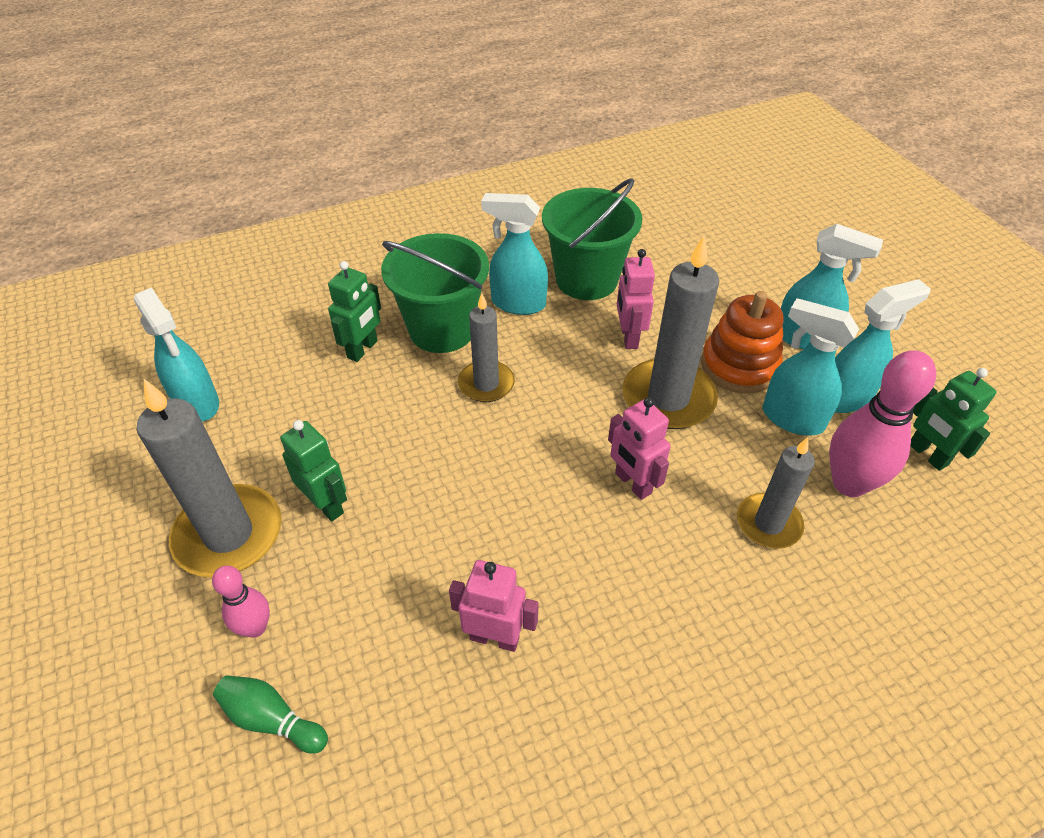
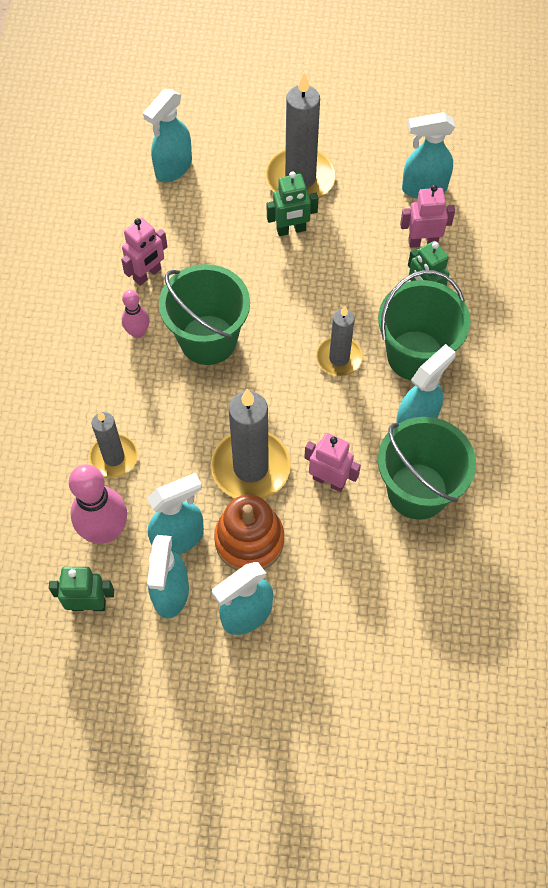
camera: 120 degrees right, 15 degrees up
pink bowling pin [212,565,270,638] -> pink bowling pin moved to [122,290,149,338]
green bowling pin [213,675,328,754] -> turquoise spray bottle [143,89,192,182]
pink robot [608,397,671,500] -> pink robot moved to [400,185,455,248]
none -> green bucket [159,264,250,365]

